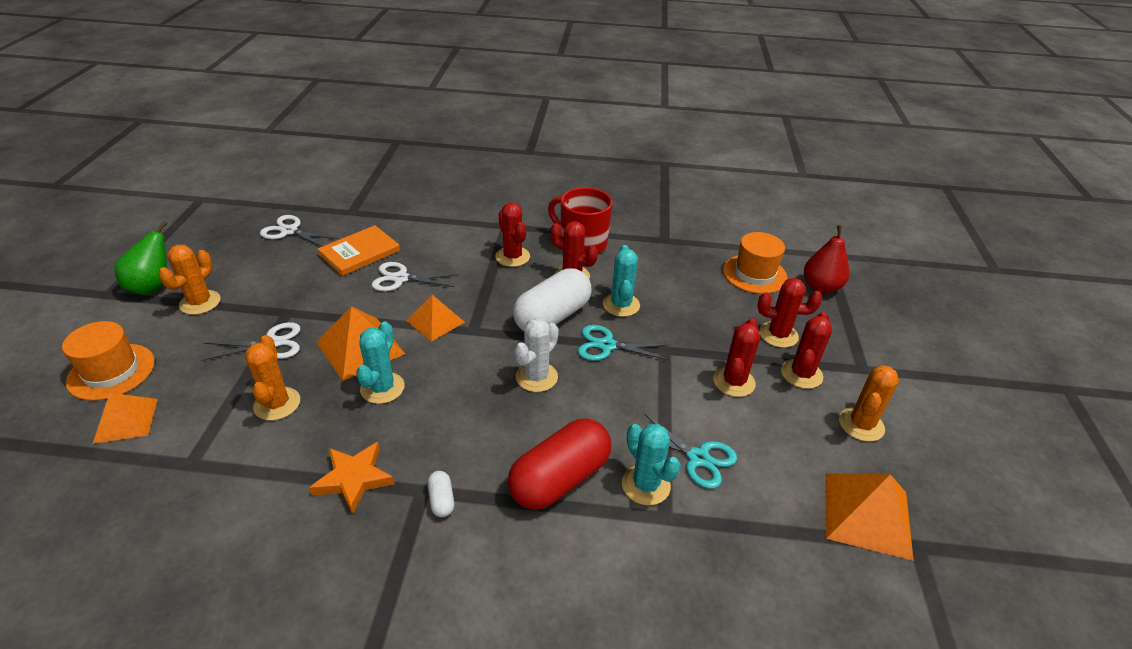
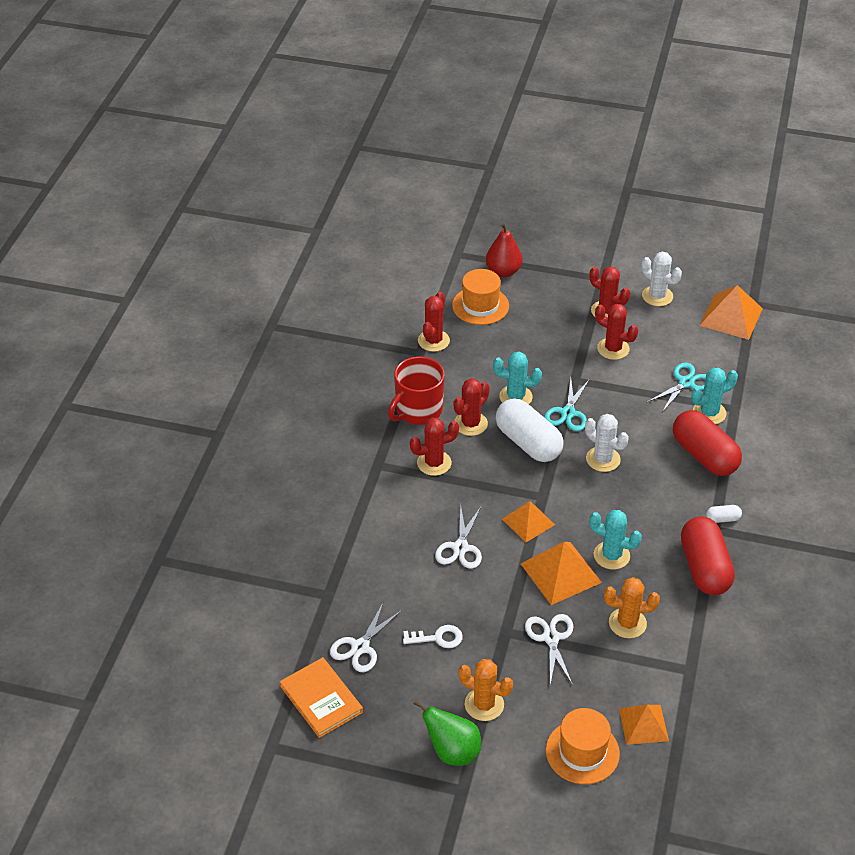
camera: 80 degrees left, 5 degrees up
orange star [309,442,395,515] -> red capsule [681,517,735,595]
orange book [317,225,400,276] -> orange book moved to [280,657,363,738]
red cactus [758,278,822,348] -> red cactus moved to [418,292,450,352]
orange cactus [839,365,899,442] -> white cactus [641,252,682,306]
none -> white key [403,625,463,648]

